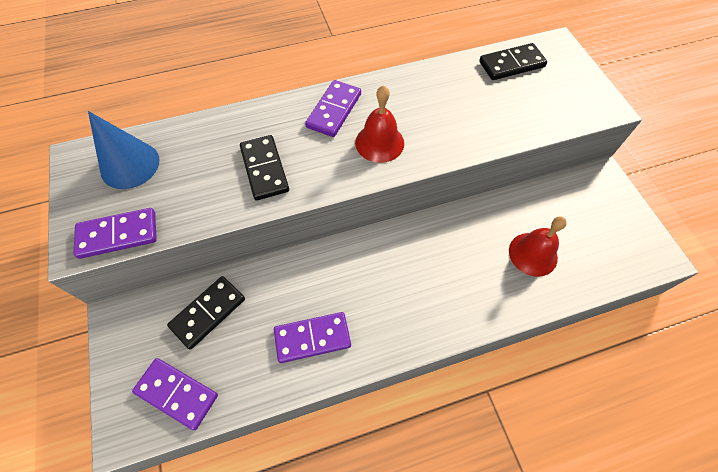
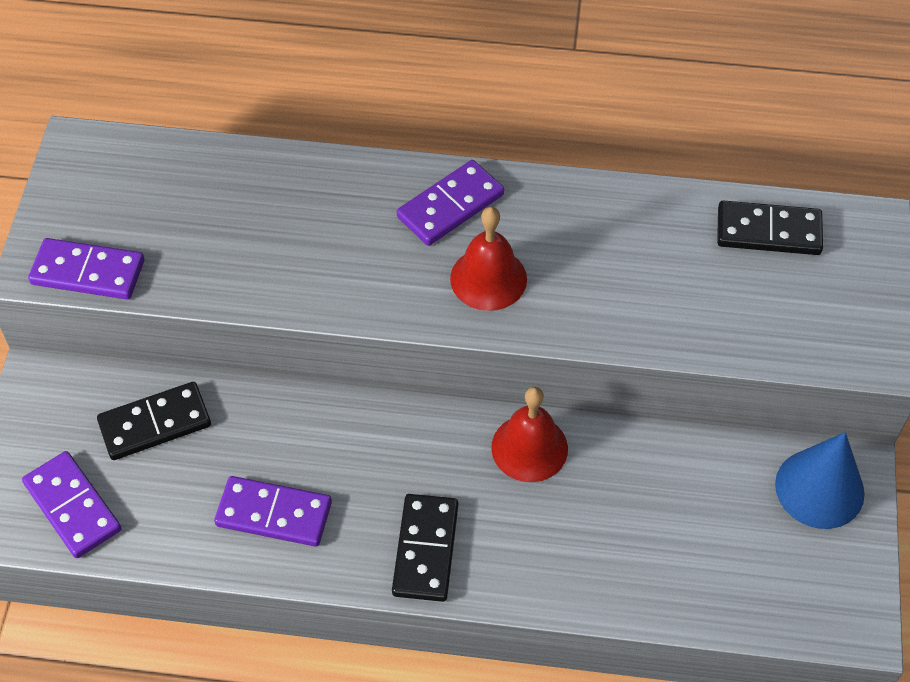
camera: 25 degrees right, 5 degrees down
blue cone [88,111,159,189] -> blue cone moved to [775,432,865,529]
black domino [240,135,289,200] -> black domino moved to [392,494,458,602]
red bell [509,216,567,277] -> red bell moved to [491,387,568,482]

